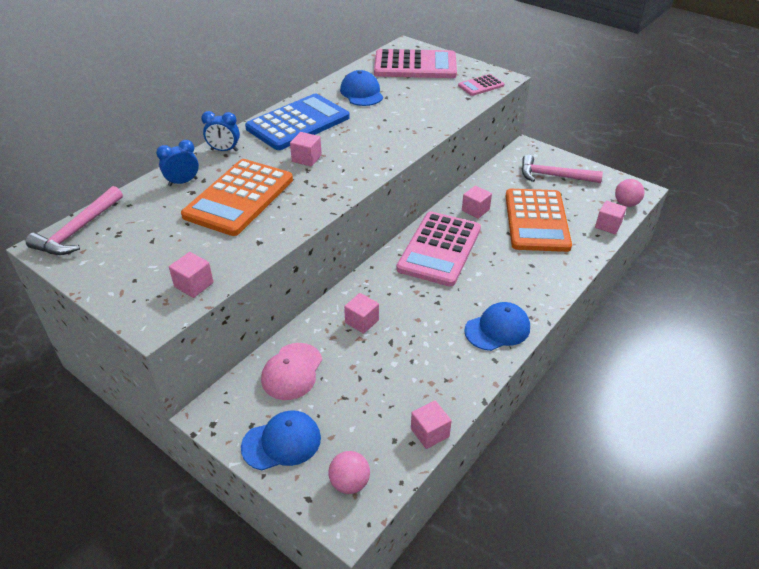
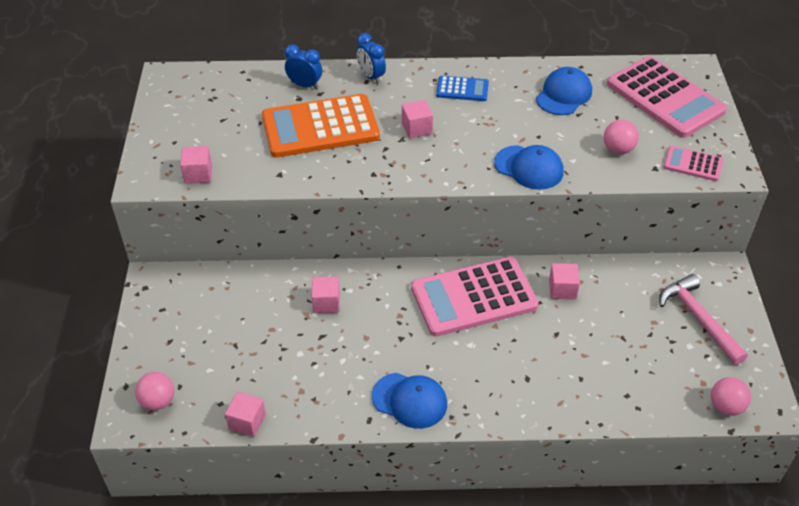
camera: 50 degrees right, 5 degrees up
pink hammer [26,186,123,255] -> none
blue cap [241,410,321,470] -> blue cap moved to [494,145,564,190]
blue calculator [245,94,350,150] -> blue calculator [436,76,489,101], size x0.48
pink cap [261,343,322,400] -> none
orange calculator [506,189,572,252] -> none
pink cube [595,201,627,234] -> none
none -> pink ball [604,120,639,154]

